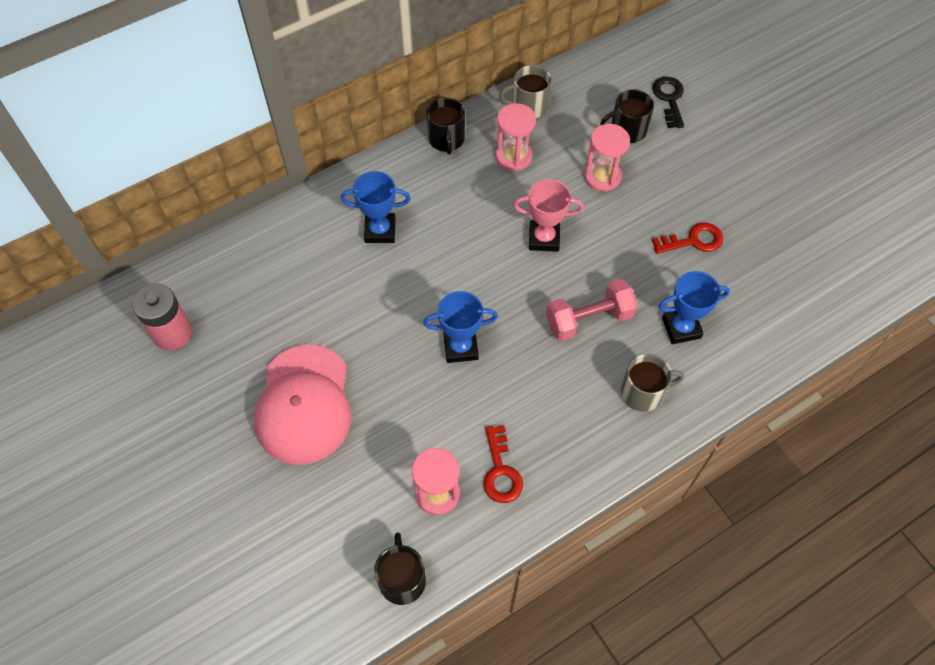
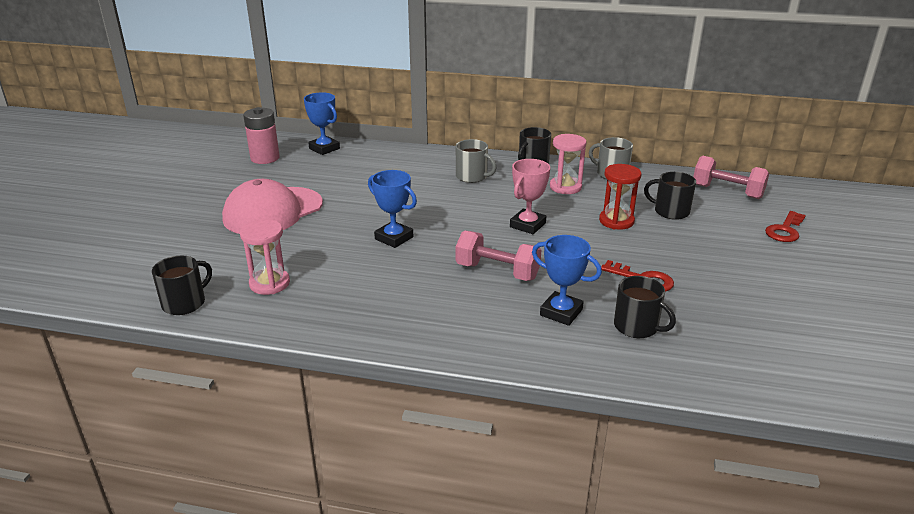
camera: 45 degrees right, 30 degrees down
blue trophy [341,171,411,243] -> blue trophy moved to [304,92,340,155]
red key [483,425,523,503] -> red key moved to [765,211,806,242]
pink trophy [513,179,584,252] -> pink trophy turned 75 degrees clockwise [510,159,550,234]
pink hourglass [584,124,630,192] -> red hourglass [599,164,641,230]
grey mug [621,354,684,412] -> grey mug moved to [456,139,497,183]
black key [652,77,684,128] -> none
none -> black mug [614,276,676,338]
none -> pink dumbbell [693,156,769,199]

